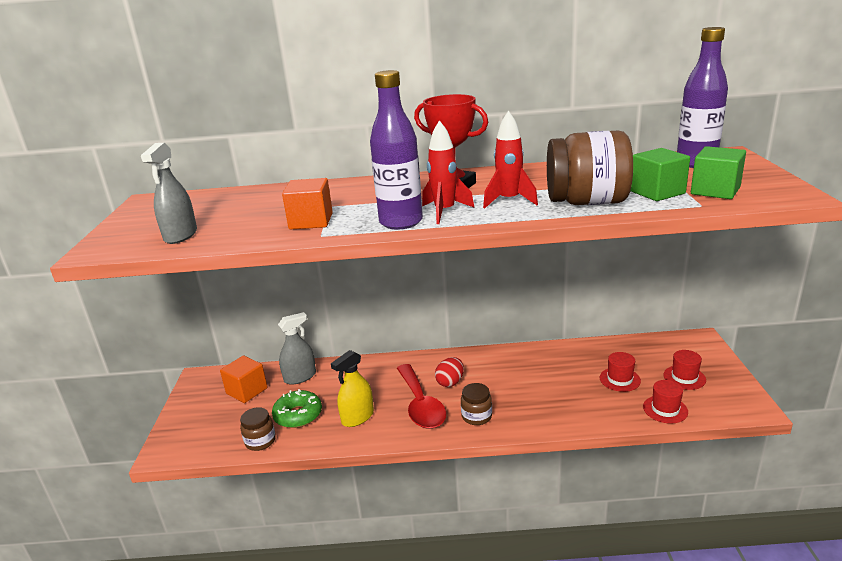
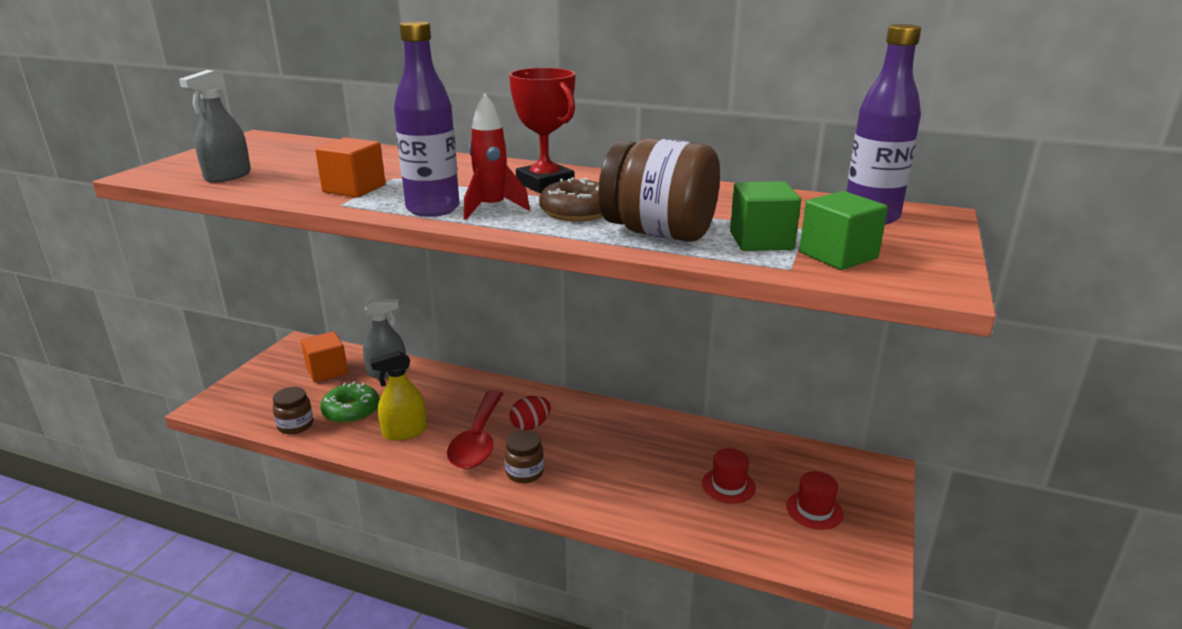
camera: 20 degrees right, 0 degrees up
red rocket [483,111,538,208] -> brown donut [539,177,603,222]
red hat [643,380,688,423] -> none

